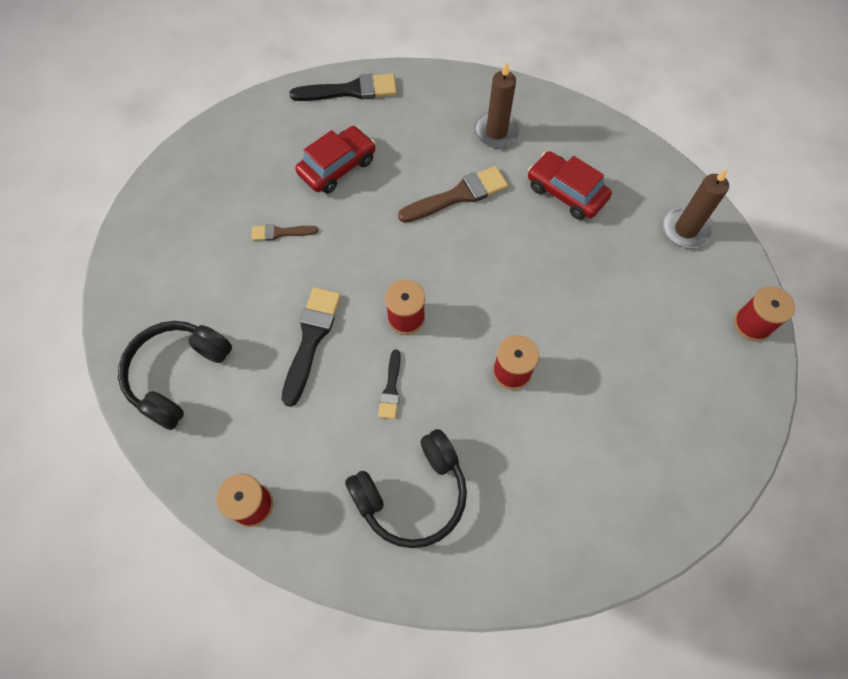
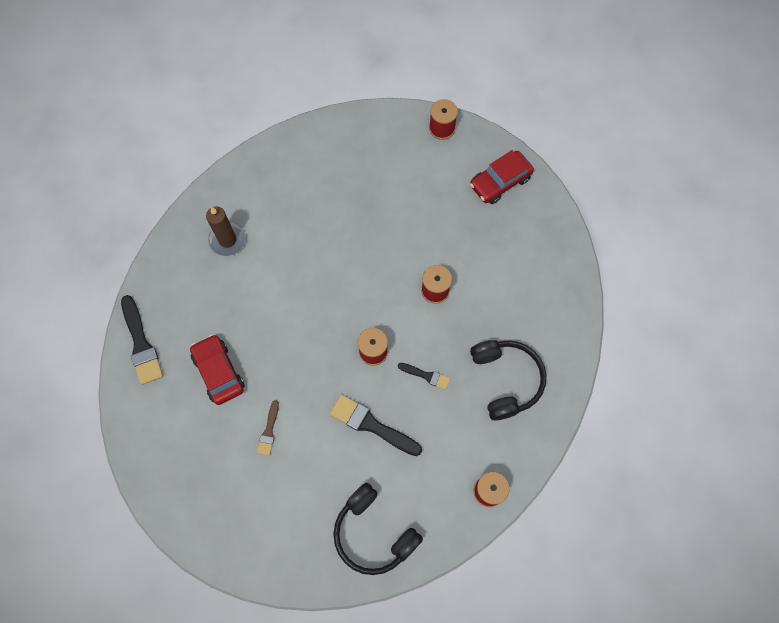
camera: 75 degrees left, 5 degrees up
black brush [290,73,397,101] -> black brush turned 150 degrees clockwise [121,295,163,385]
brown brush [398,166,508,223] -> none
red car [528,151,612,220] -> red car moved to [470,150,534,204]
brown candle [663,169,729,248] -> none

